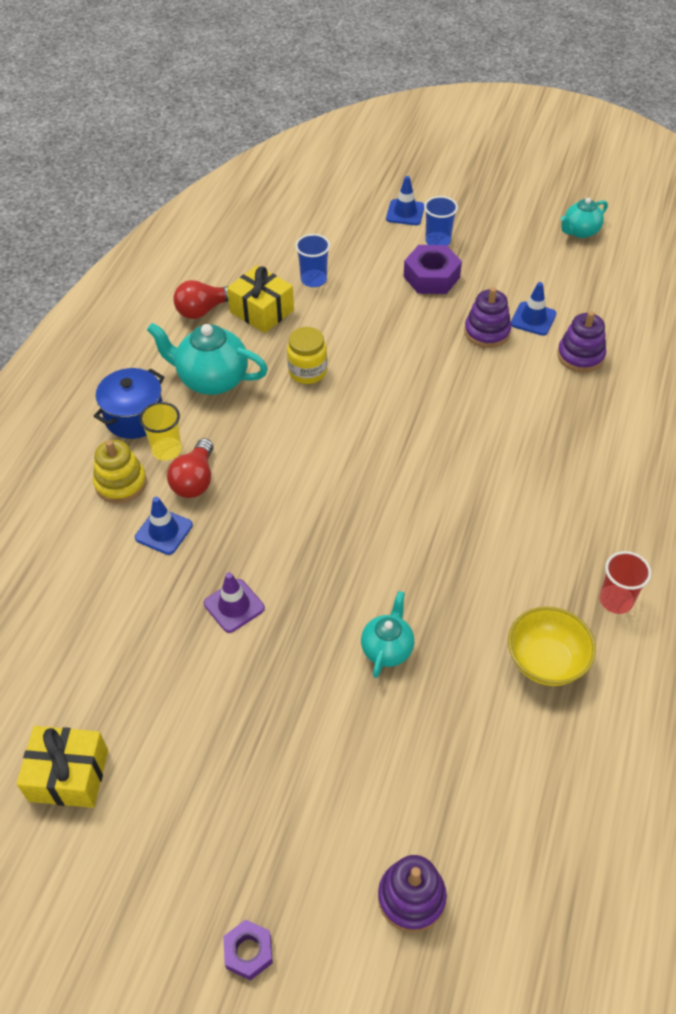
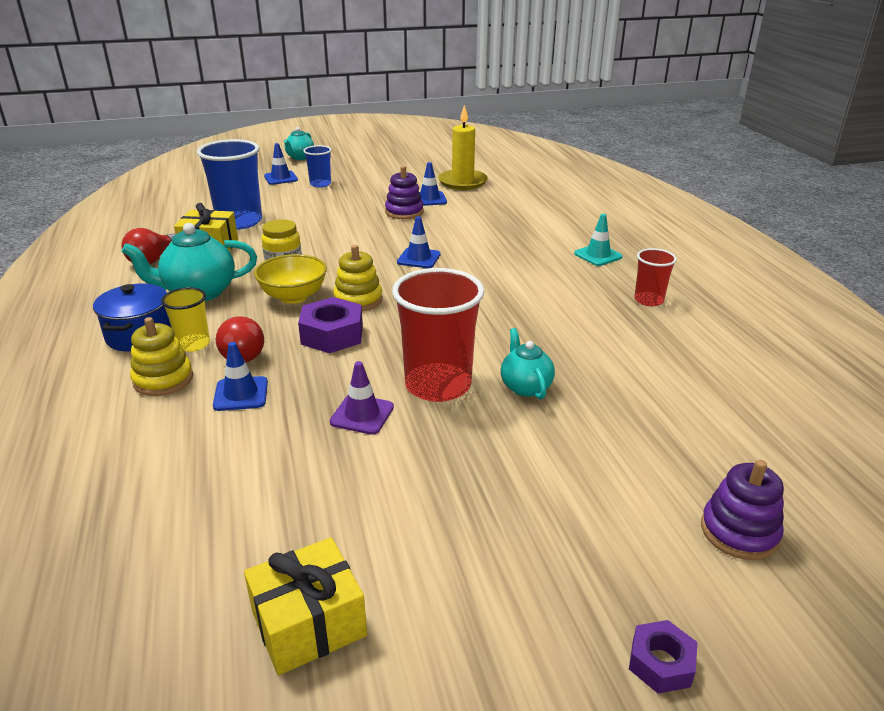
camera: 35 degrees left, 20 degrees down
blue cup [295,234,330,287] -> blue cup [197,139,262,230], size x1.88
purple nut [404,245,462,294] -> purple nut moved to [298,297,363,353]
yellow bowl [508,606,596,686] -> yellow bowl moved to [254,254,327,304]
purple stacking toy [557,311,606,372] -> none
turquoise teapot [560,198,608,238] -> turquoise teapot moved to [284,127,314,160]
none -> yellow stacking toy [333,245,383,311]
none -> red cup [392,268,484,402]
none -> blue traffic cone [397,216,441,268]
none -> yellow candle [438,104,488,190]
none -> turquoise traffic cone [574,214,623,266]

